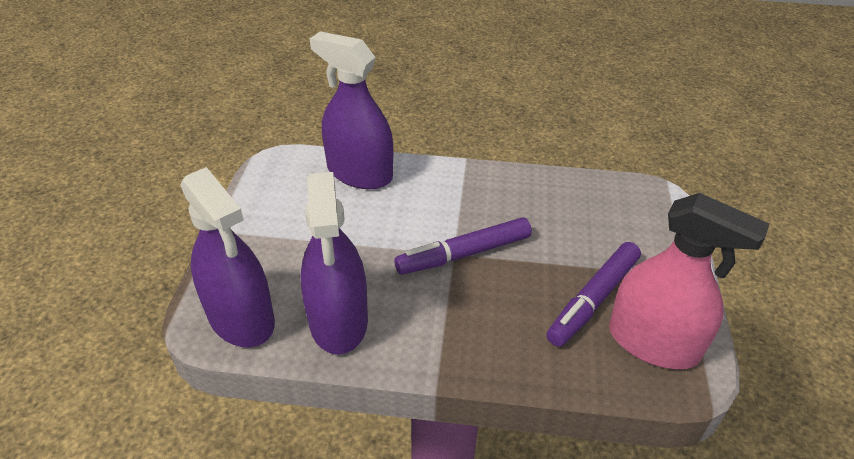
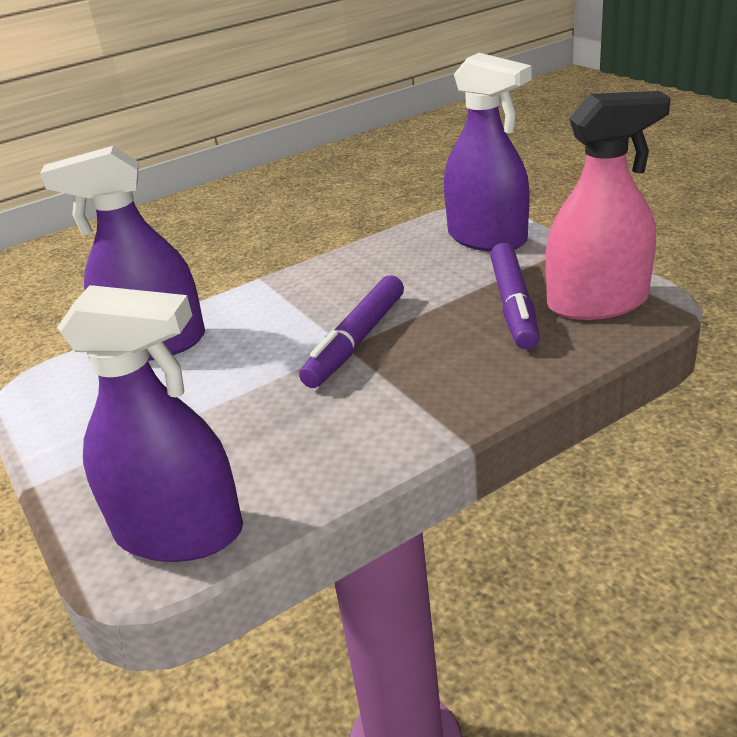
camera: 35 degrees left, 10 degrees down
purple spray bottle [301,172,368,354] -> purple spray bottle moved to [444,53,531,252]

